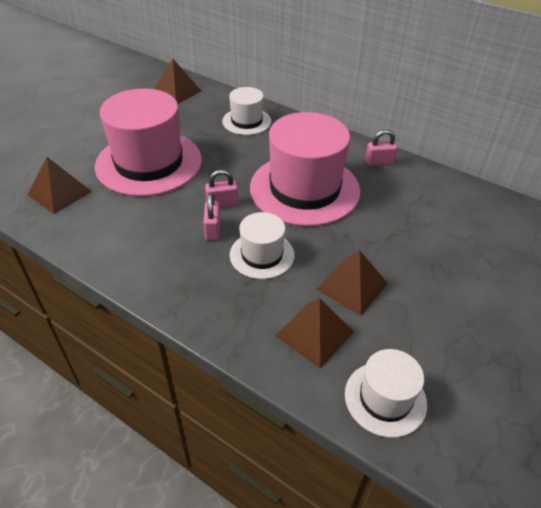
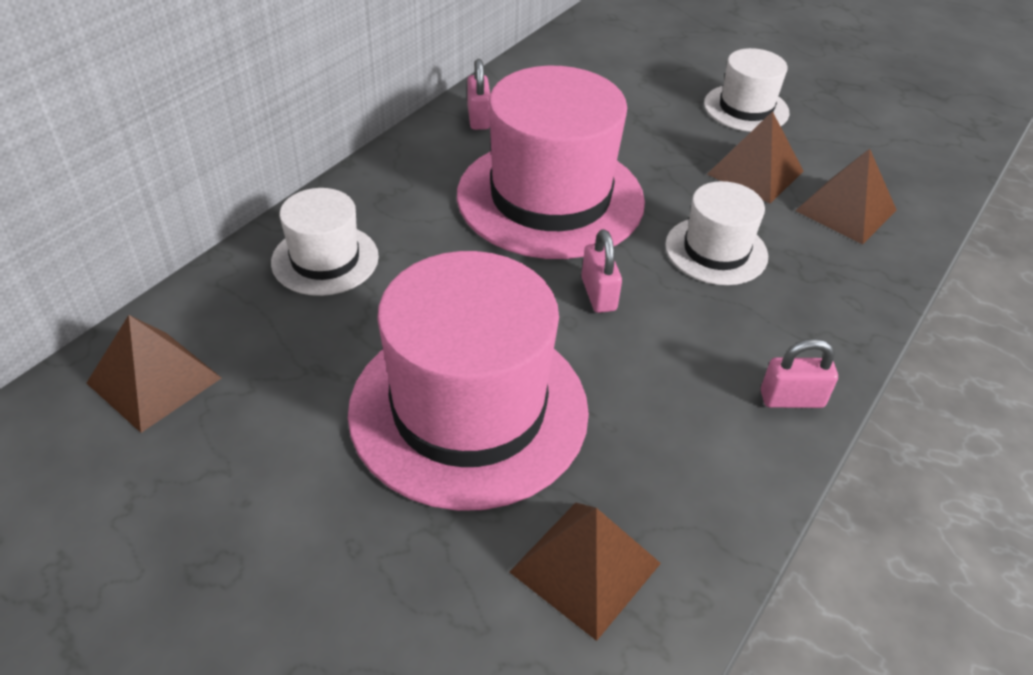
camera: 90 degrees left, 0 degrees up
pink padlock [203,193,221,240] -> pink padlock moved to [761,339,838,408]
white hat [345,349,427,438] -> white hat moved to [704,48,789,132]

